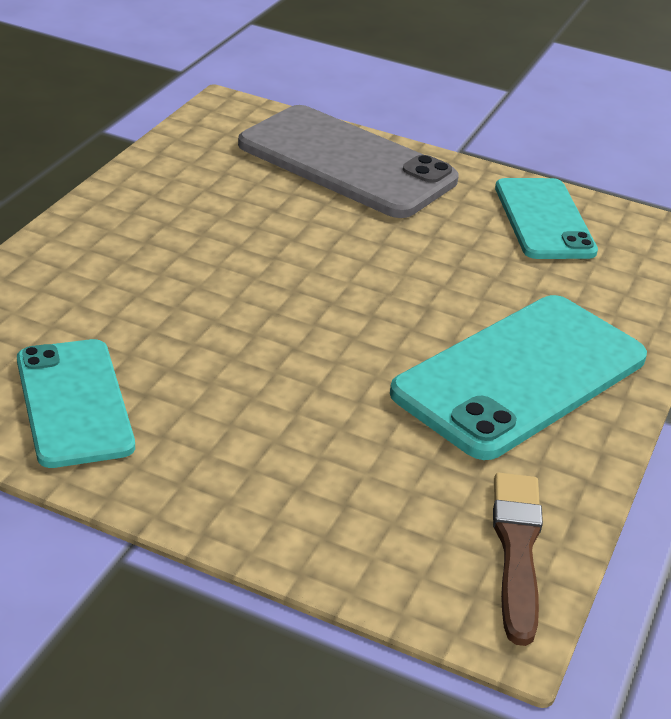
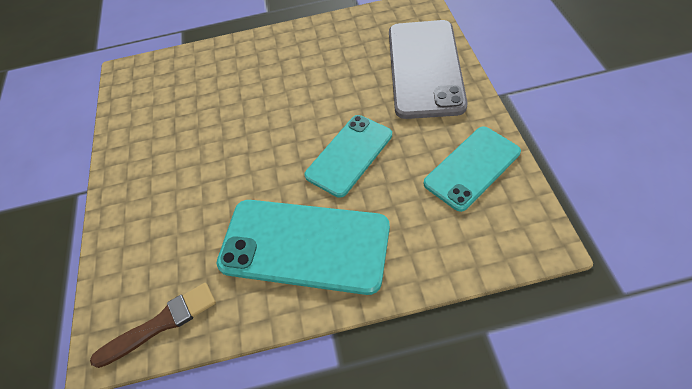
camera: 65 degrees right, 20 degrees up
turquoise phone [17,339,135,468] -> turquoise phone moved to [305,115,392,198]

